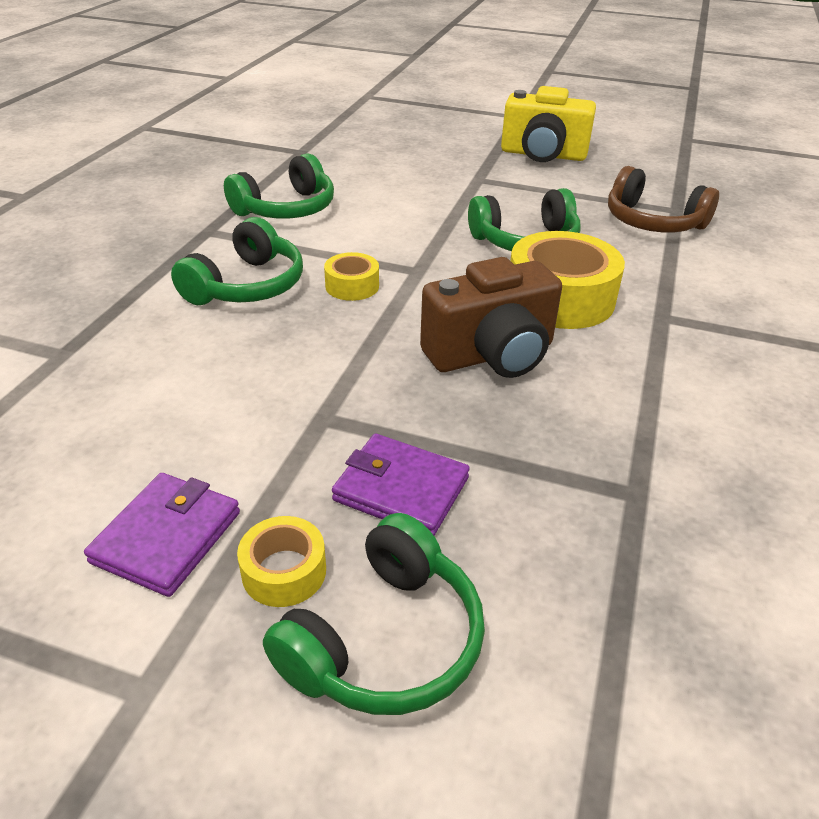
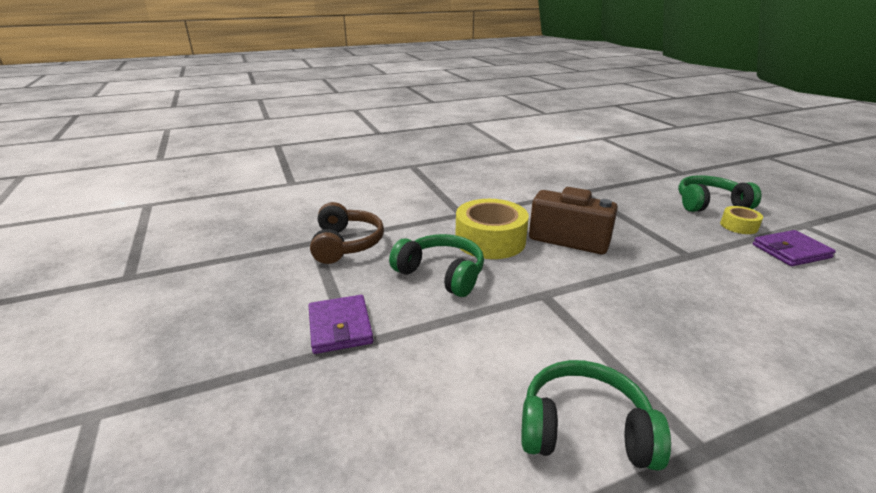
camera: 130 degrees left, 10 degrees down
green headphones [171,217,303,305] -> none
yellow tape [324,252,379,301] -> none
purple wallet [332,433,470,536] -> purple wallet moved to [308,295,373,354]
yellow camera [501,86,596,162] -> none

